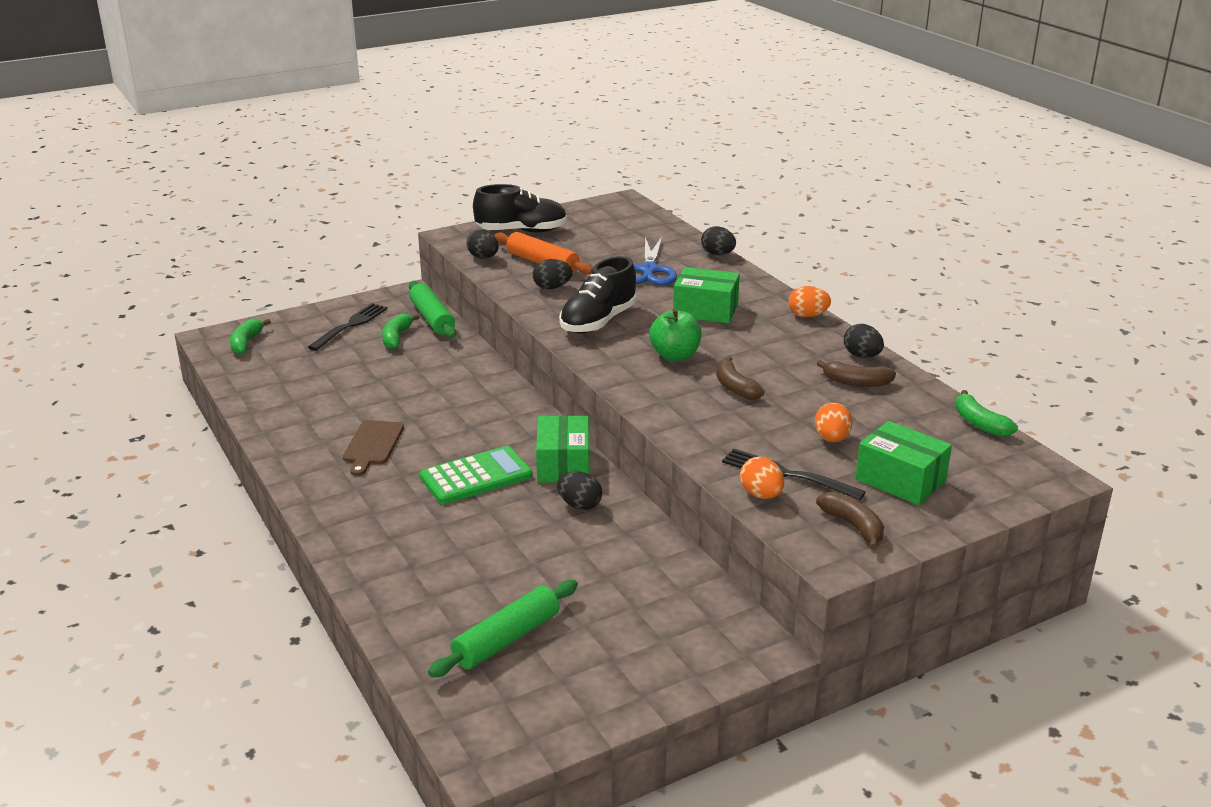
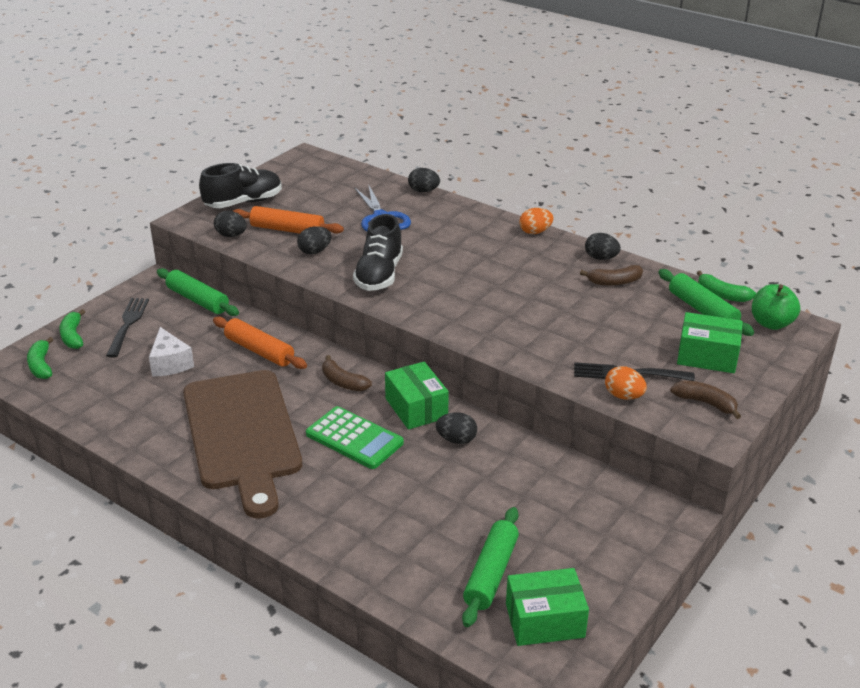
camera: 25 degrees left, 5 degrees up
brown cutting board [343,420,404,476] -> brown cutting board [183,370,302,519], size x2.41
green banana [382,314,420,349] -> green banana moved to [59,309,85,349]
green calculator [420,446,533,504] -> green calculator turned 90 degrees clockwise [306,406,404,469]
green apple [649,308,702,361] -> green apple moved to [752,284,800,330]
green box [673,267,740,323] -> green box moved to [506,568,589,646]
brown banana [716,356,765,400] -> brown banana moved to [322,355,372,391]
orange egg [815,403,852,442] -> none
none -> white cheese [149,327,194,377]
none -> orange rolling pin [213,317,307,369]
none -> green rolling pin [658,269,754,336]

